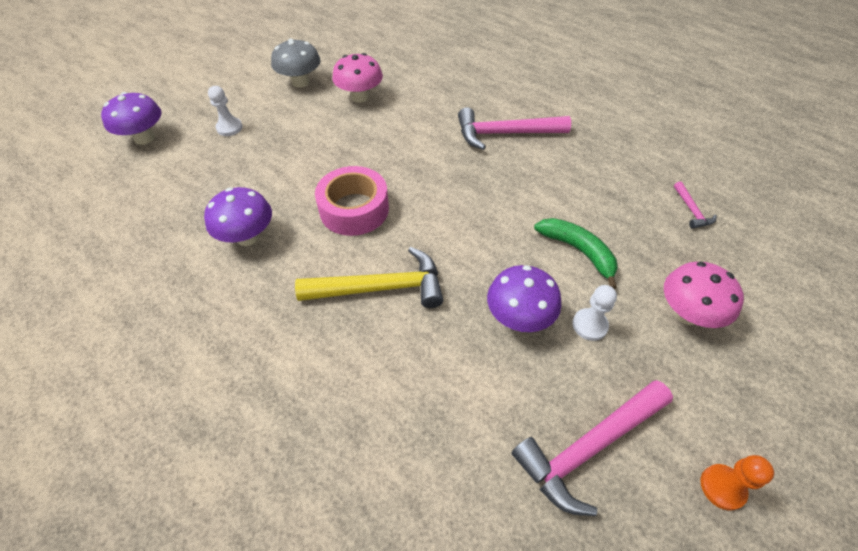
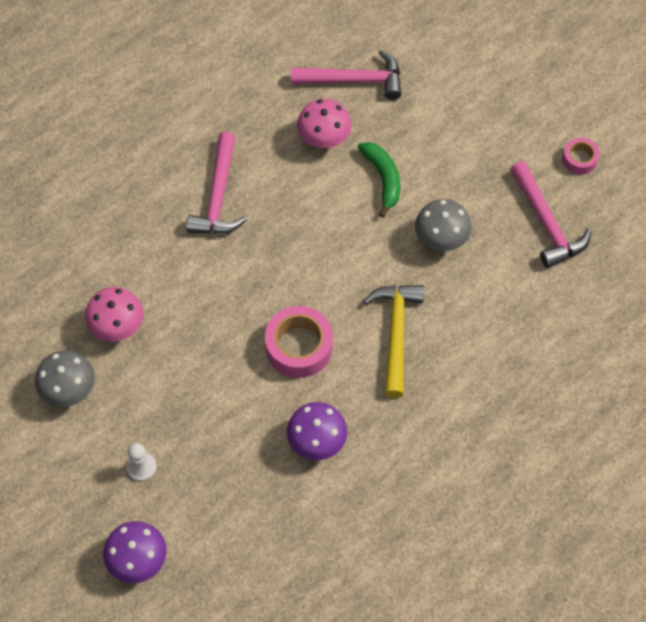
camera: 80 degrees left, 10 degrees up
purple mushroom [487,265,561,332] -> grey mushroom [415,199,472,251]
green banana [534,218,618,289] -> green banana turned 105 degrees clockwise [358,142,400,217]
white pawn [573,285,617,341] -> none
pink mushroom [664,262,744,328] -> pink mushroom moved to [297,99,351,148]
pink hammer [674,181,717,229] -> pink hammer [291,50,402,100], size x2.14
orange pawn [700,455,774,510] -> pink tape [562,138,600,175]

